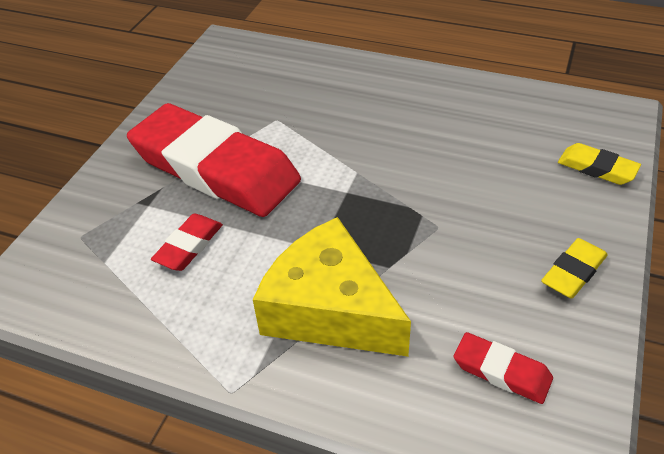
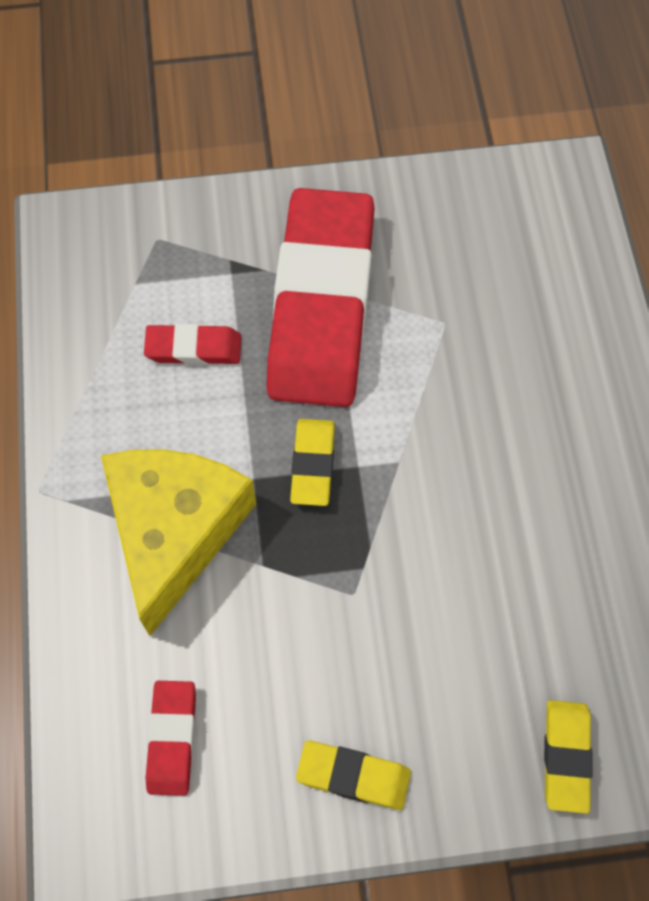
camera: 60 degrees right, 20 degrees up
none -> yellow eraser [290,419,335,506]

